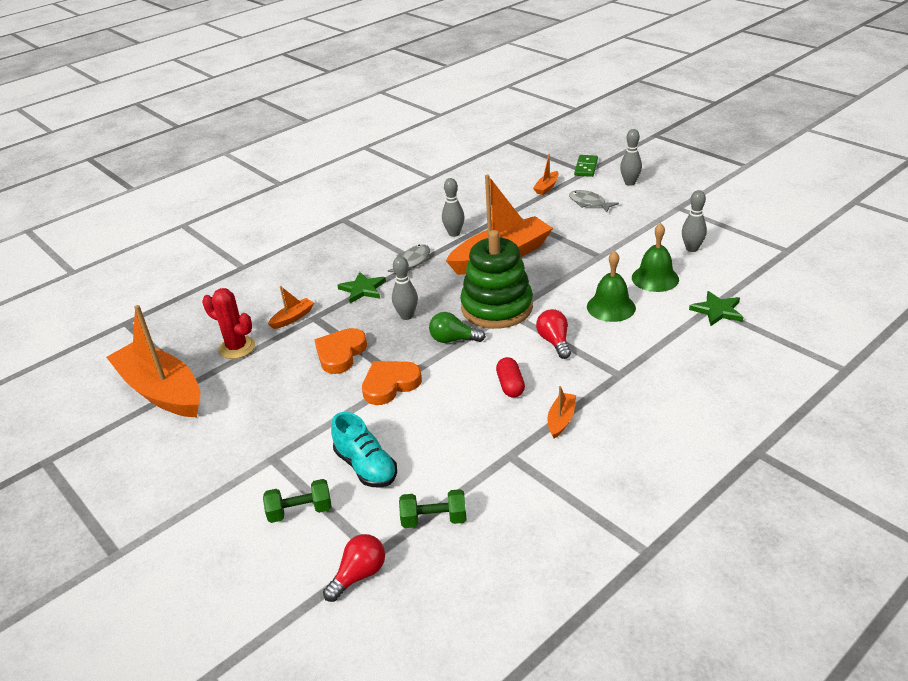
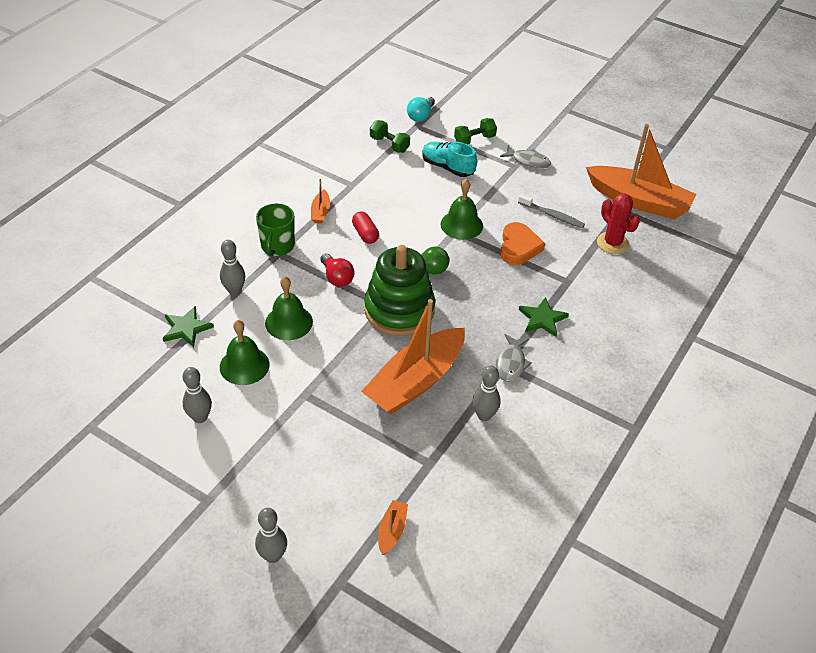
camera: 160 degrees right, 10 degrees up
red cactus [202,288,255,359] -> red cactus turned 45 degrees clockwise [597,193,640,254]
orange boat [268,286,314,329] -> none
red light bulb [323,534,385,602] -> turquoise light bulb [407,97,435,122]
orange heart [362,361,422,405] -> green bell [440,179,483,240]
grey bowling pin [392,256,418,320] -> grey bowling pin moved to [220,240,245,295]
green dumbbell [399,489,467,528] -> green dumbbell turned 60 degrees clockwise [370,120,410,153]
grey fish [569,190,619,212] -> grey fish moved to [500,145,551,169]
green domino [574,155,598,177] -> none
none -> green mug [256,204,295,257]
none -> grey toothbrush [518,194,585,228]

